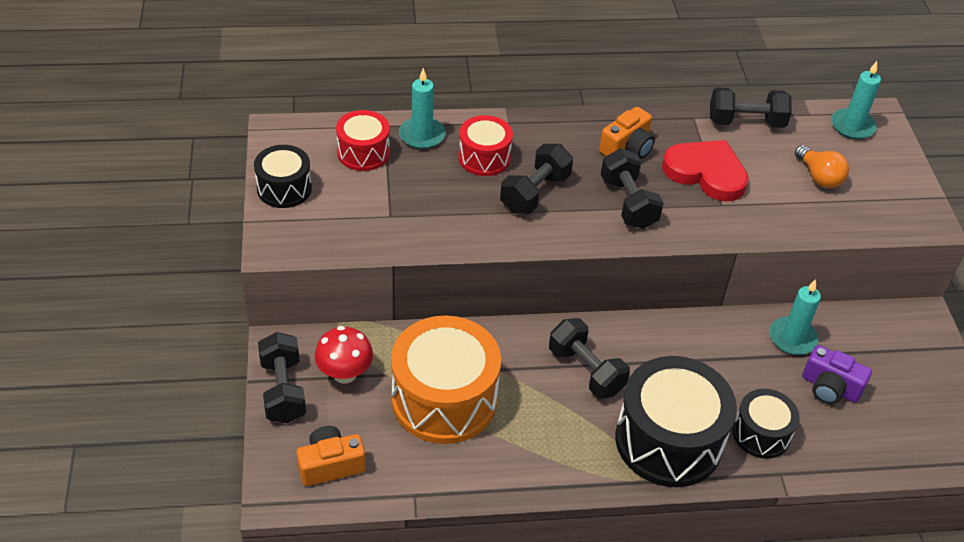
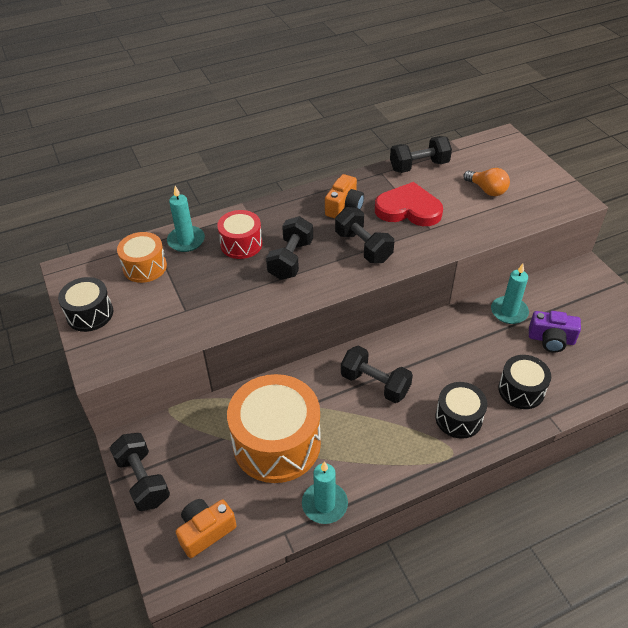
camera: 15 degrees left, 0 degrees up
red mushroom [315,326,373,384] -> none
red drum [336,110,390,171] -> orange drum [117,232,167,283]
black drum [615,356,737,487] -> black drum [435,382,487,439], size x0.54
turquoise candle [831,61,881,139] -> turquoise candle moved to [302,461,348,524]

